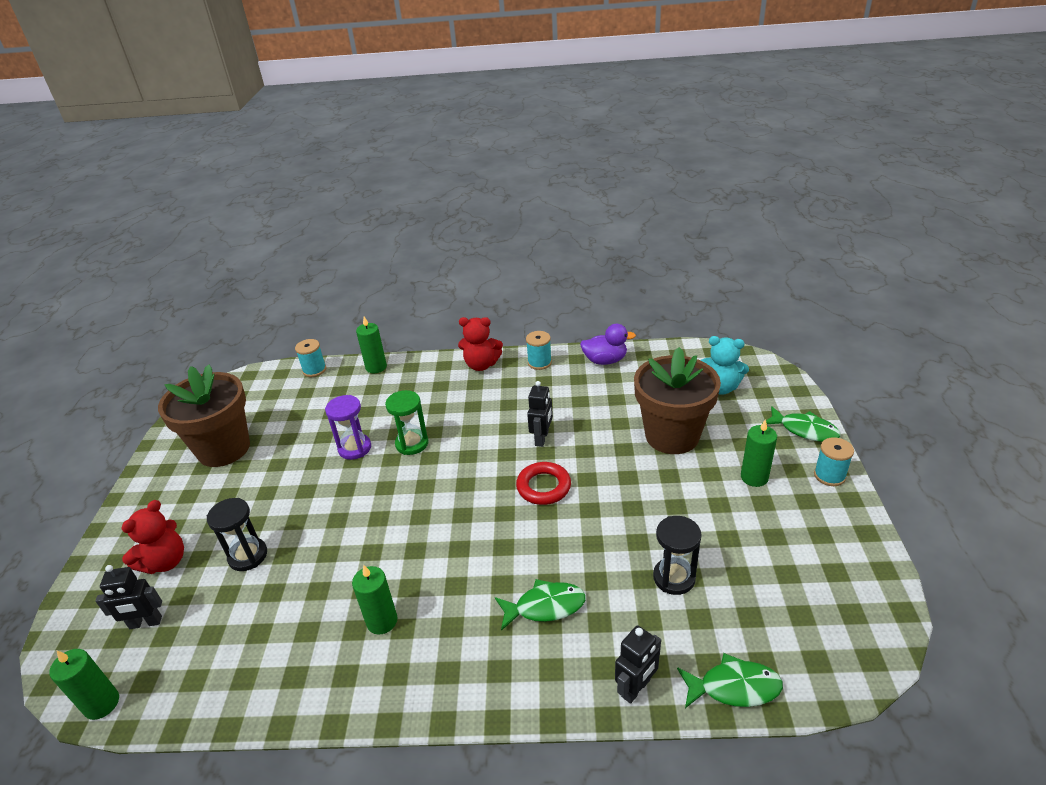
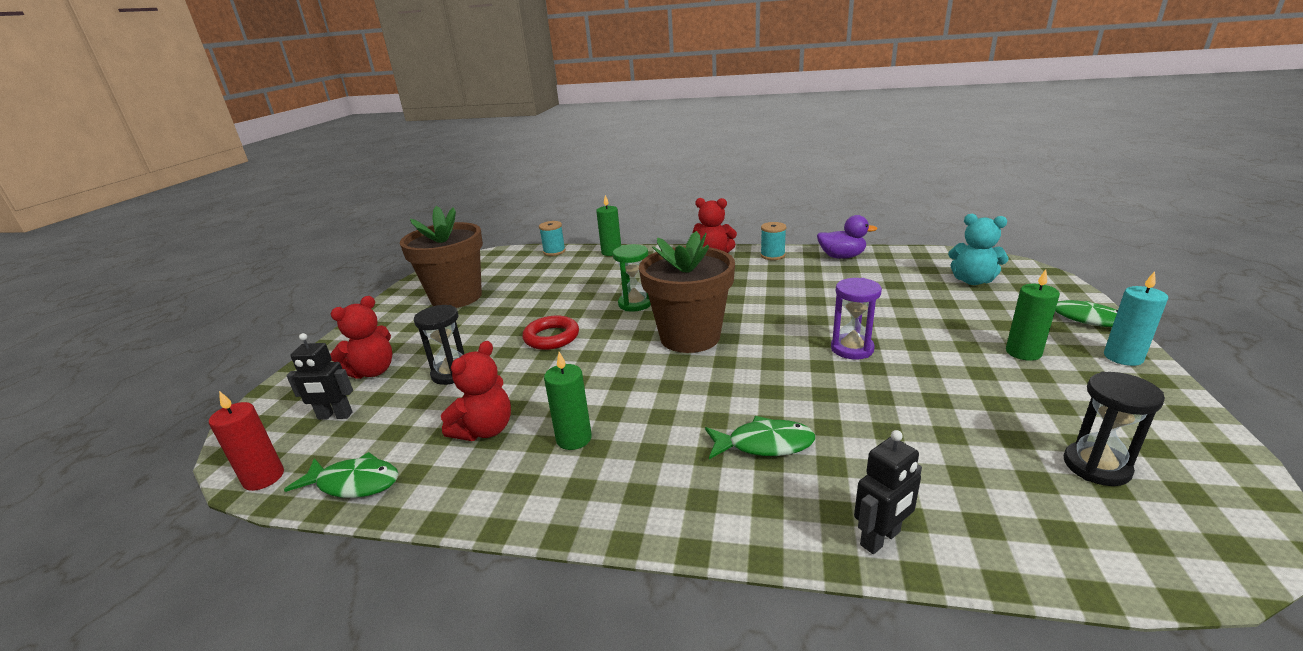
camera: 10 degrees right, 10 degrees down
green candle [49,649,119,720] -> red candle [209,391,284,491]
purple hourglass [325,395,371,460] -> purple hourglass moved to [831,278,882,359]
red ring [516,462,571,505] -> red ring moved to [523,315,579,350]
black robot [527,381,553,447] -> none
brown flower pot [634,347,721,454] -> brown flower pot moved to [639,231,735,353]
black hourglass [653,516,702,595] -> black hourglass moved to [1064,372,1165,486]
green fish [677,653,783,708] -> green fish moved to [284,452,399,498]
turquoise spool [814,437,854,486] -> turquoise candle [1104,271,1168,366]
none -> red teddy bear [441,341,511,441]

